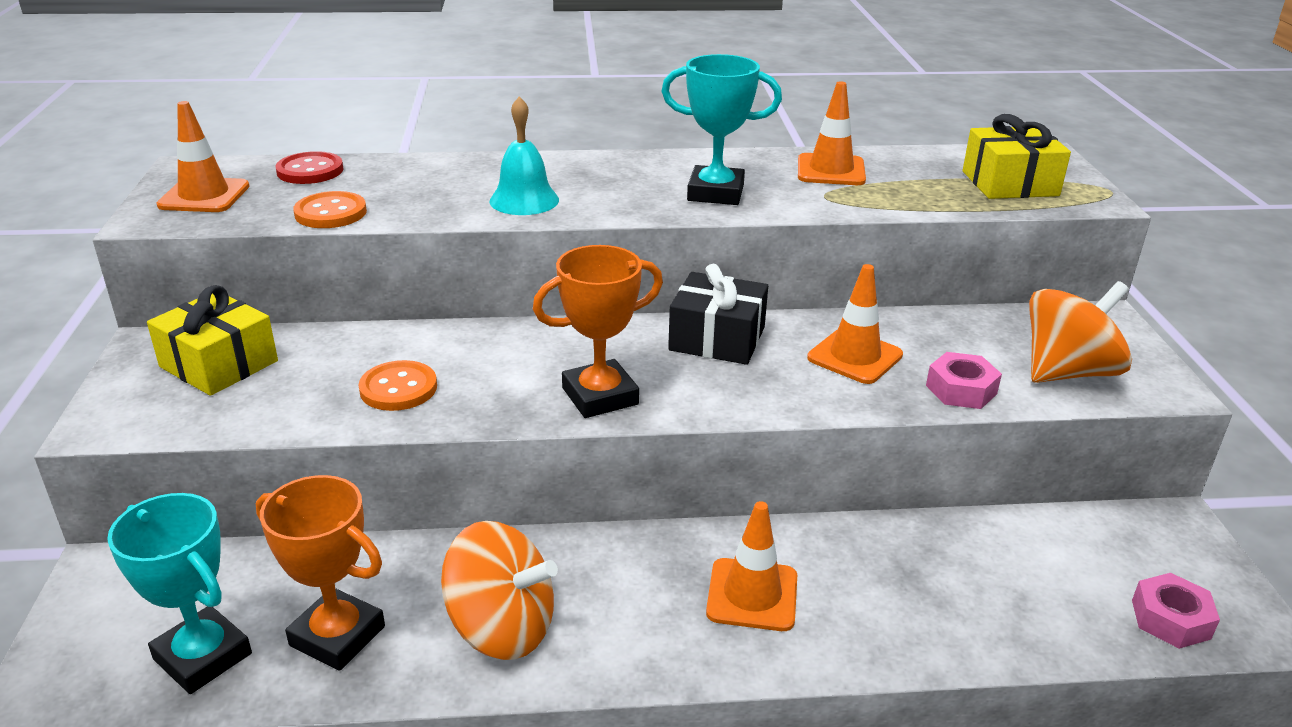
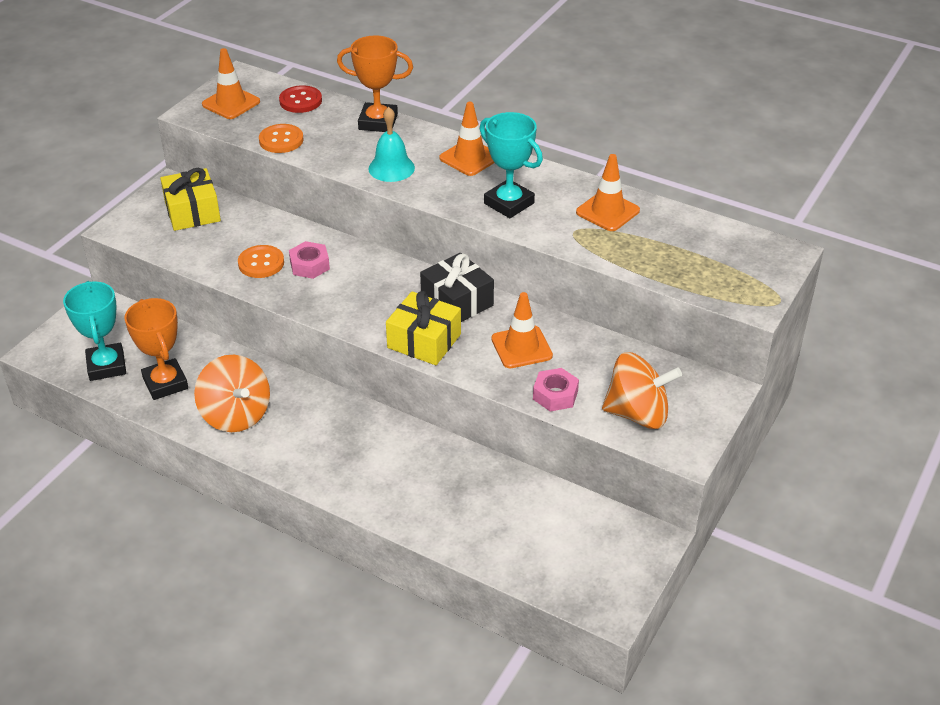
camera: 35 degrees right, 10 degrees up
orange trophy [533,245,663,418] -> orange trophy moved to [337,36,413,132]
orange traffic cone [706,501,797,631] -> orange traffic cone moved to [439,102,494,176]
yellow gift [963,114,1071,199] -> yellow gift moved to [386,291,461,365]
pink nut [1132,573,1220,649] -> pink nut moved to [289,241,330,279]

